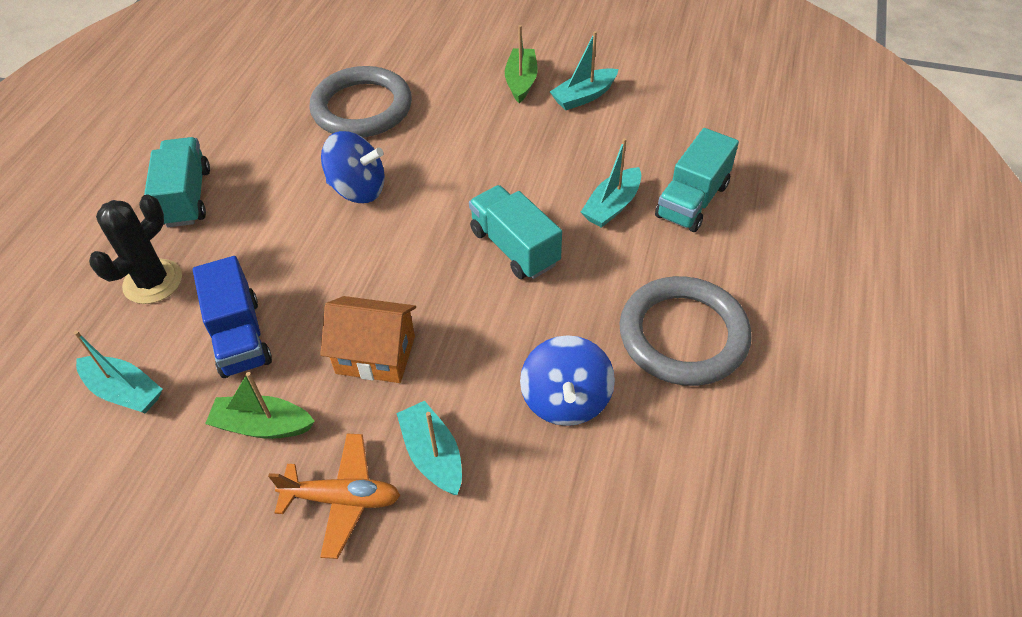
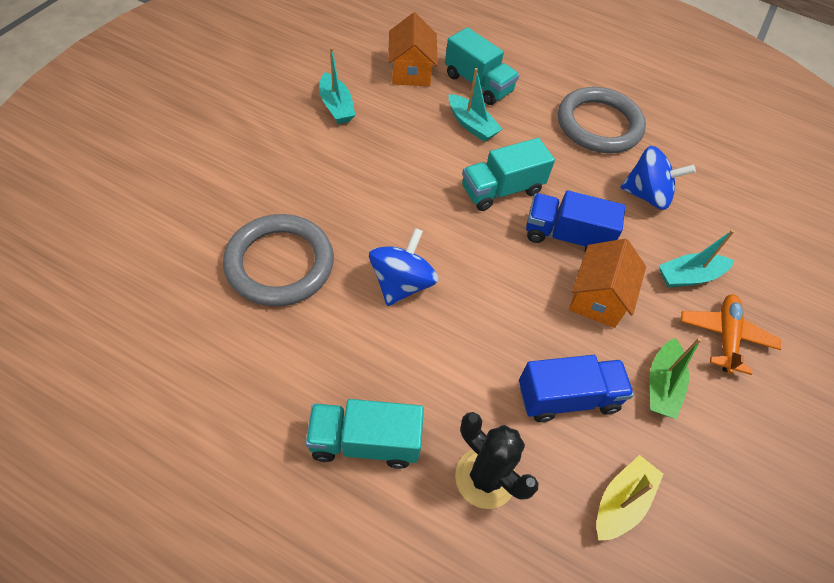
camera: 85 degrees left, 5 degrees up
turquoise boat [74,331,163,413] -> yellow boat [596,455,664,541]
green boat [505,25,538,103] -> none
none -> orange house [388,13,438,86]
none -> blue truck [526,190,625,252]

